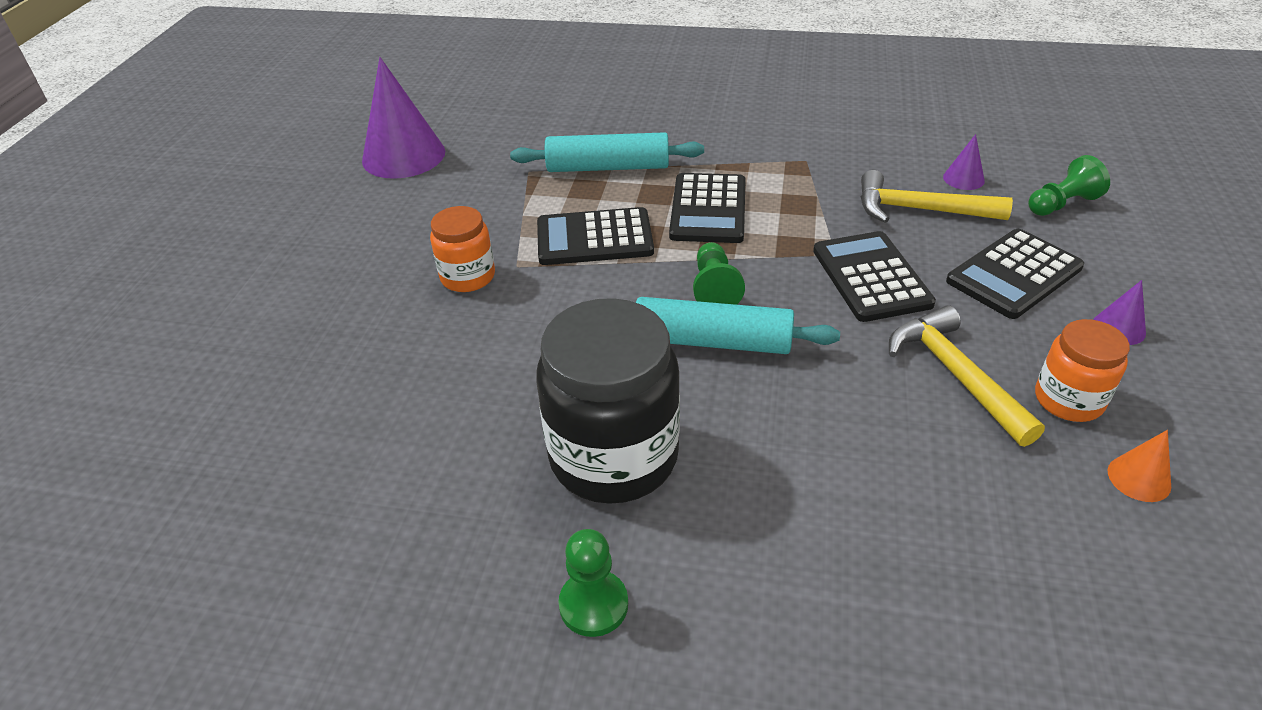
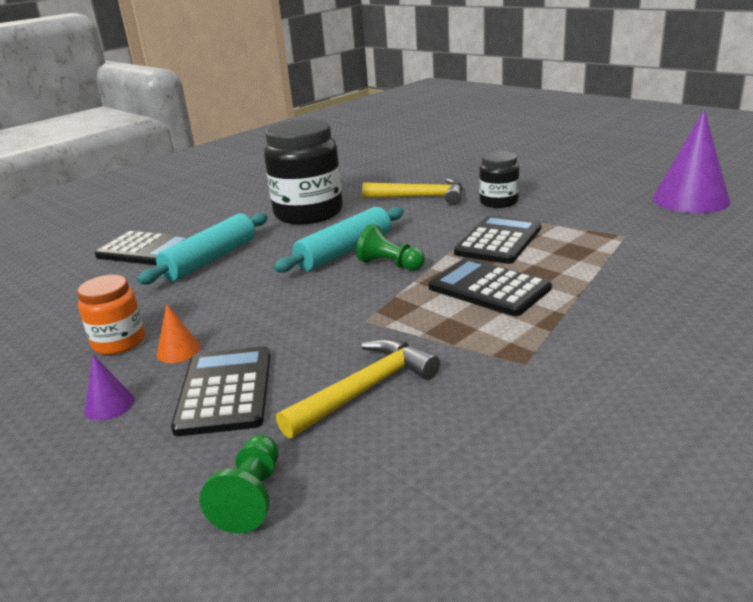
camera: 125 degrees right, 15 degrees down
orange jar [430,206,495,292] -> black jar [479,151,519,208]
turquoise rolling pin [510,132,704,172] -> turquoise rolling pin moved to [137,213,268,284]
green pawn [558,529,628,637] -> none
black calculator [813,231,936,322] -> black calculator moved to [95,231,191,265]
yellow hammer [889,305,1045,447] -> yellow hammer moved to [362,178,463,205]
purple cone [943,134,985,190] -> none
orange cone [1108,430,1171,502] -> orange cone moved to [157,304,201,363]

